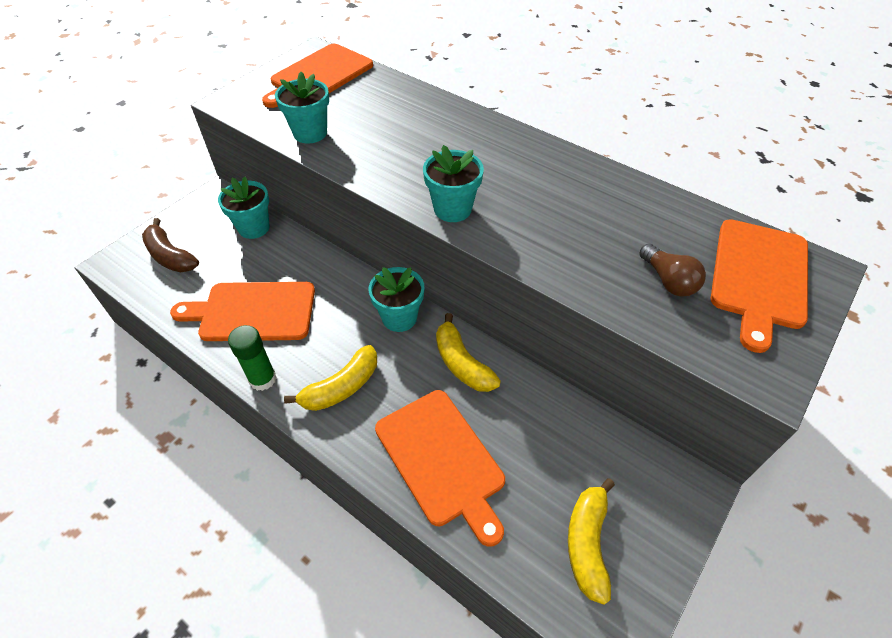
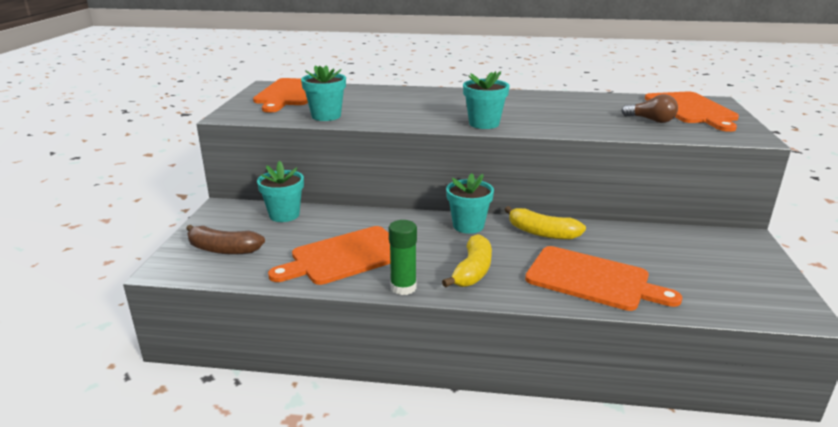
camera: 30 degrees left, 25 degrees down
yellow banana [568,478,615,605] -> none

